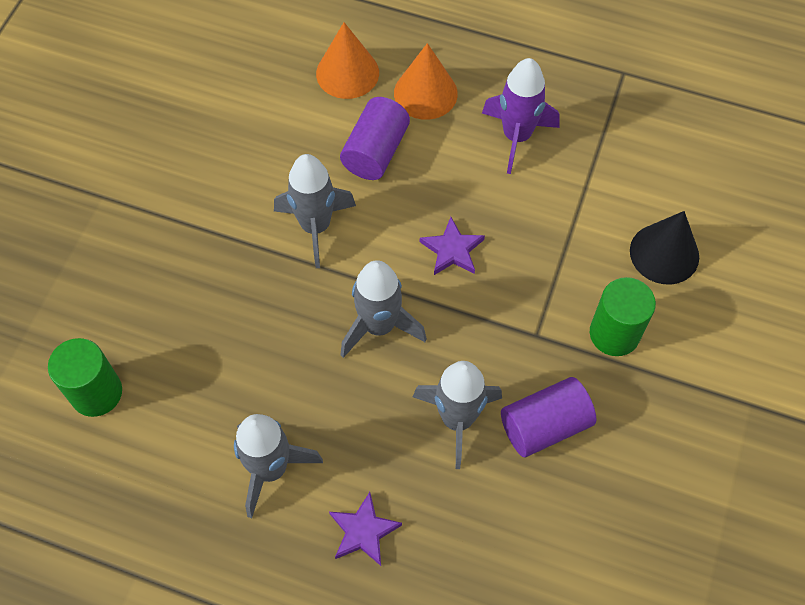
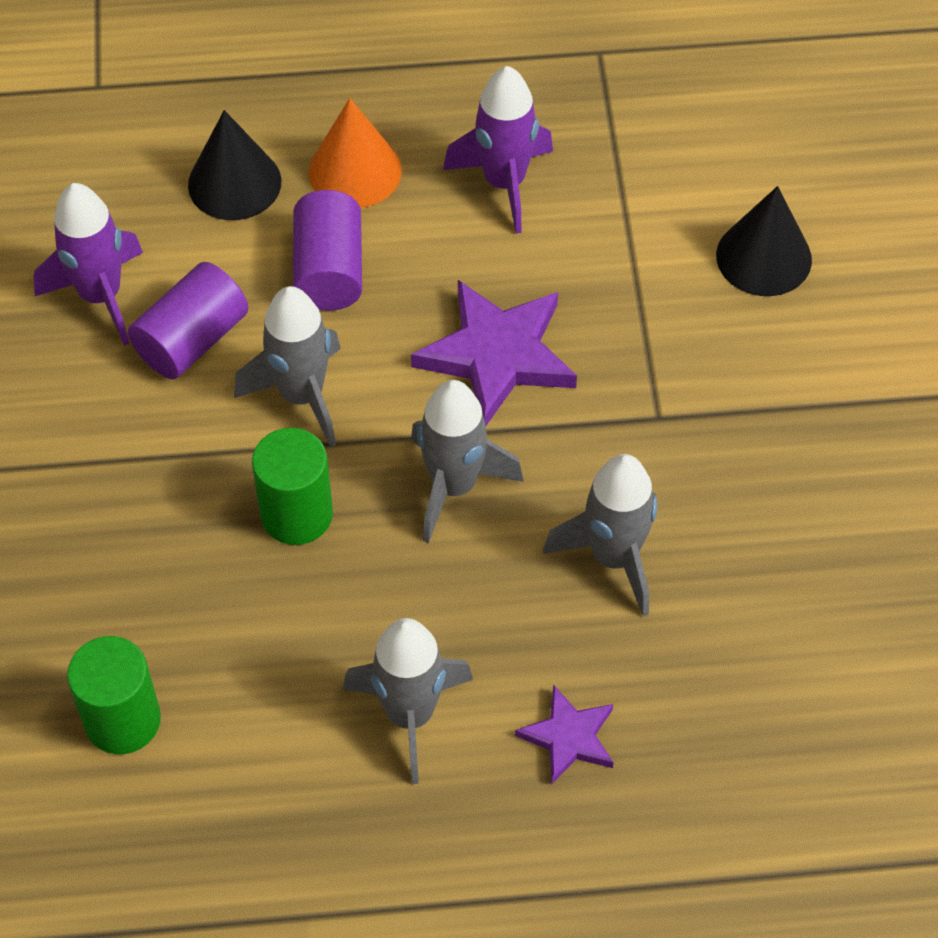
camera: 25 degrees left, 5 degrees down
orange cone [316,22,379,99] -> black cone [188,110,281,220]
purple star [420,217,485,275] -> purple star [411,280,577,426], size x1.79
purple cylinder [501,377,596,457] -> purple cylinder moved to [128,262,248,379]
green cylinder [590,277,656,356] -> green cylinder moved to [252,428,333,545]
none -> purple rocket [34,183,143,346]

